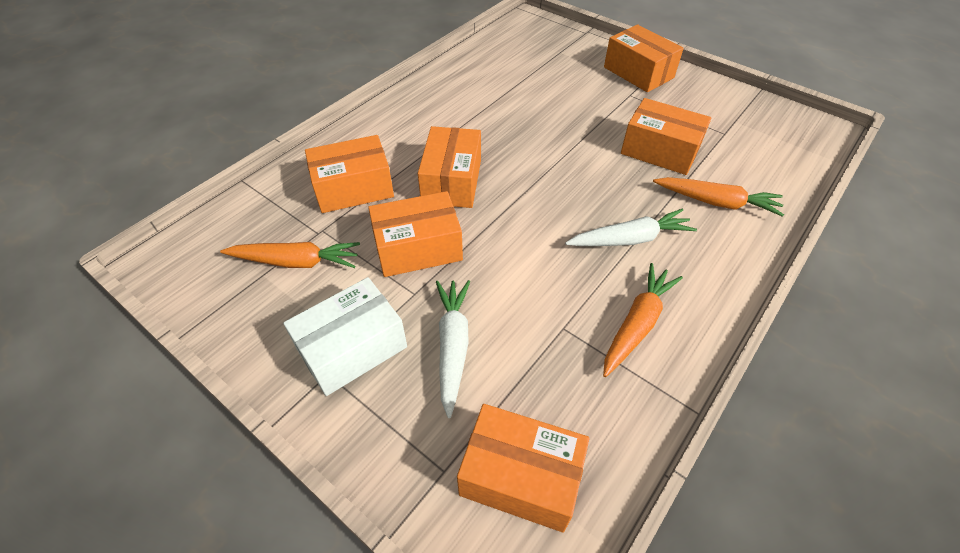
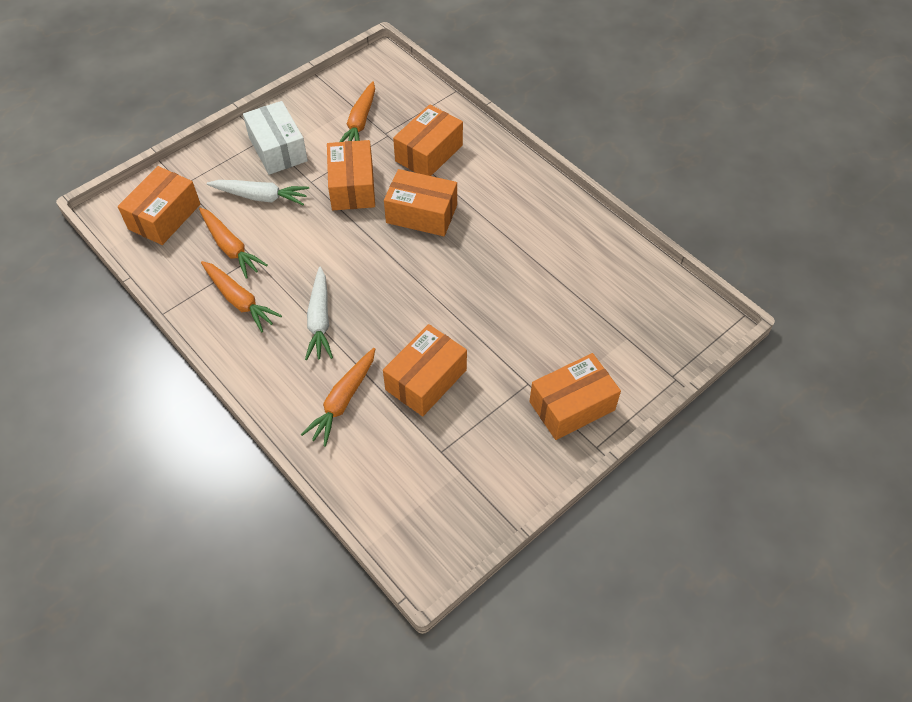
camera: 100 degrees right, 5 degrees up
orange box [305,135,394,213] -> orange box turned 45 degrees clockwise [393,104,463,176]
none -> orange carrot [199,207,268,279]

